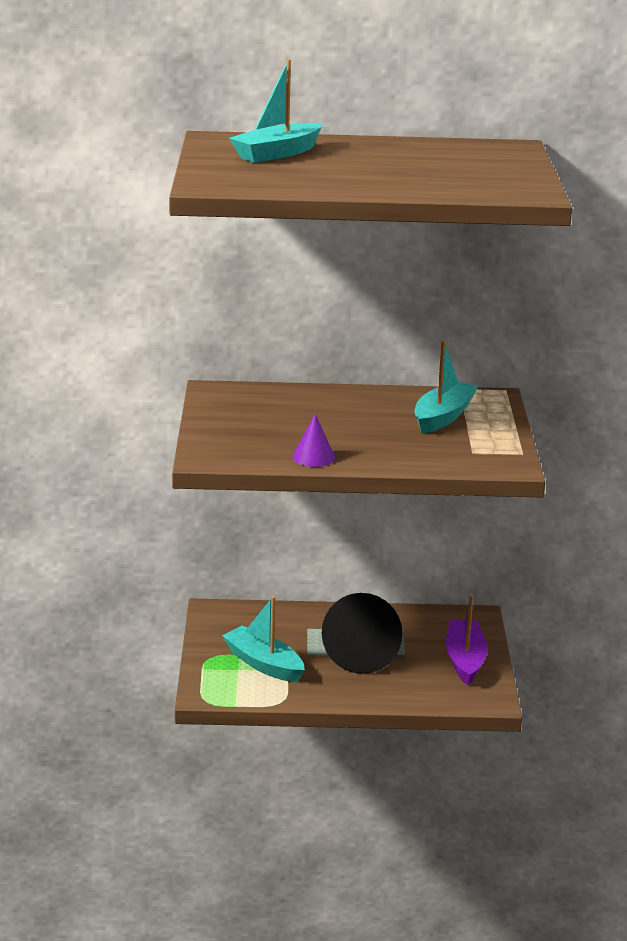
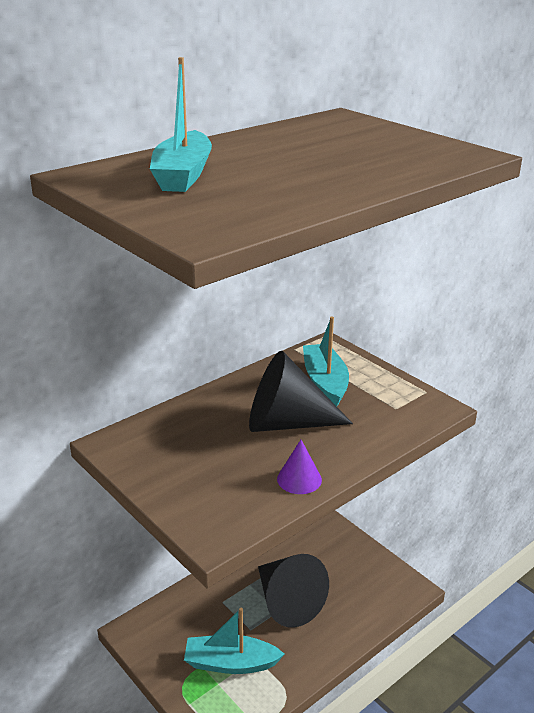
camera: 40 degrees left, 5 degrees up
purple boat [446,595,488,685] -> none
none -> black cone [249,351,353,432]

